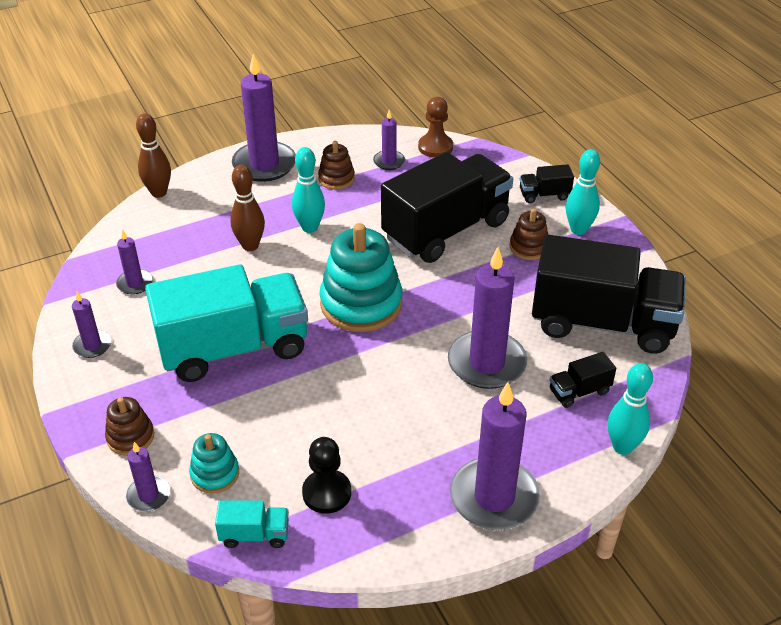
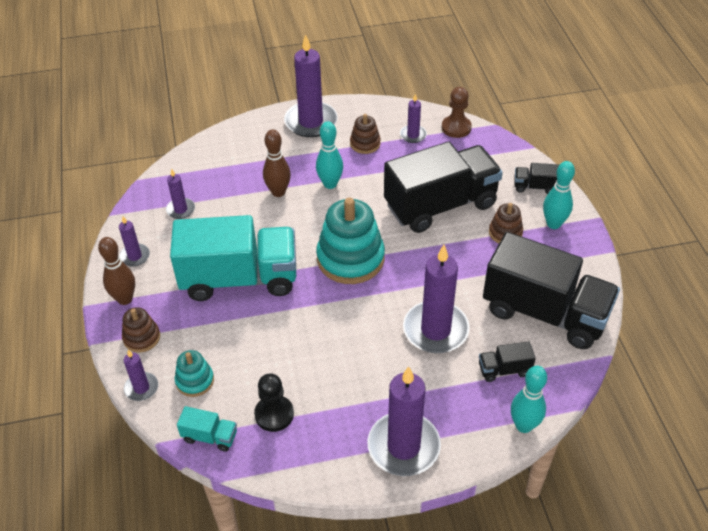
camera: 15 degrees right, 5 degrees up
brown bowling pin [136,113,171,198] -> brown bowling pin moved to [98,237,135,305]

